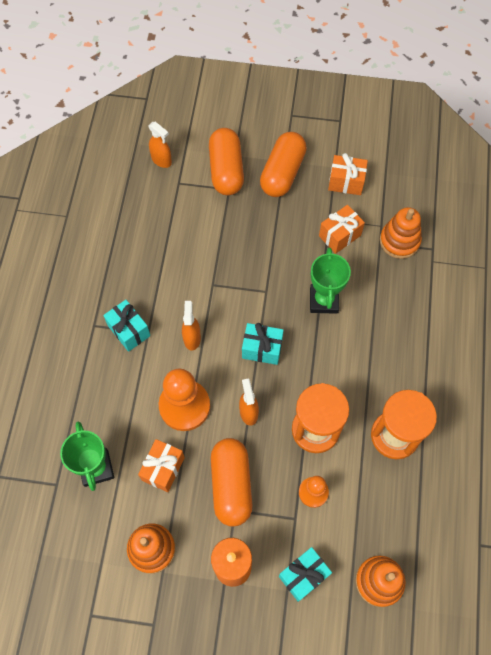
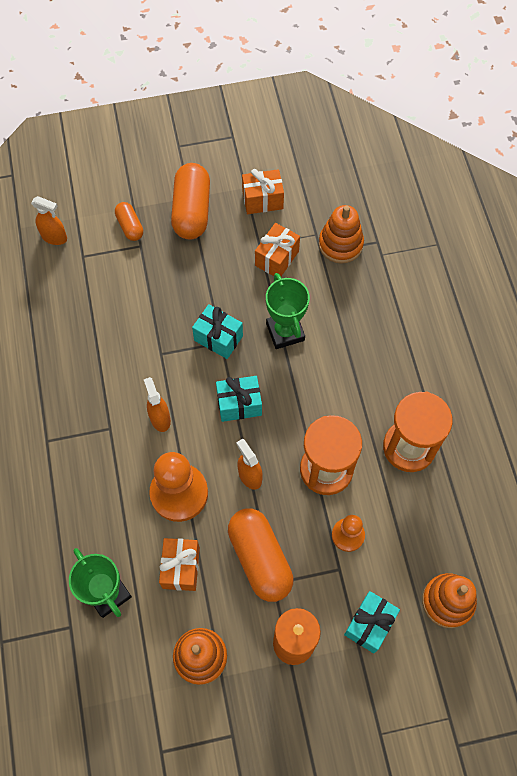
camera: 20 degrees left, 0 degrees up
turquoise gift [103,300,150,352] -> turquoise gift moved to [192,304,243,359]
orange capsule [209,128,244,195] -> orange capsule [115,202,143,241], size x0.53

